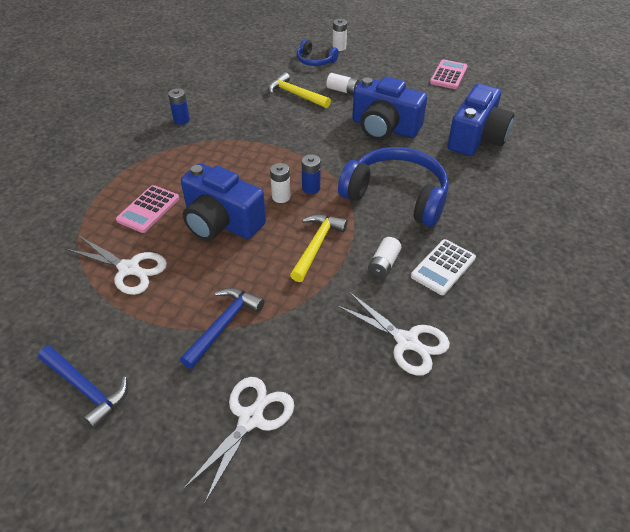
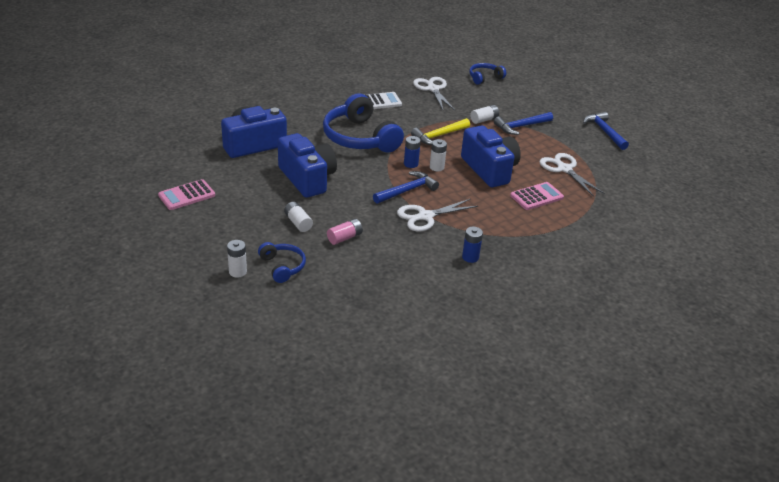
camera: 150 degrees left, 10 degrees down
white scissors [183,377,294,504] -> white scissors moved to [397,199,479,231]
yellow hammer [268,72,331,108] -> pink battery [327,219,363,245]
white battery [368,237,401,279] -> white battery moved to [470,105,499,124]
none -> blue hammer [373,171,439,204]
none -> blue headphones [469,63,506,85]

